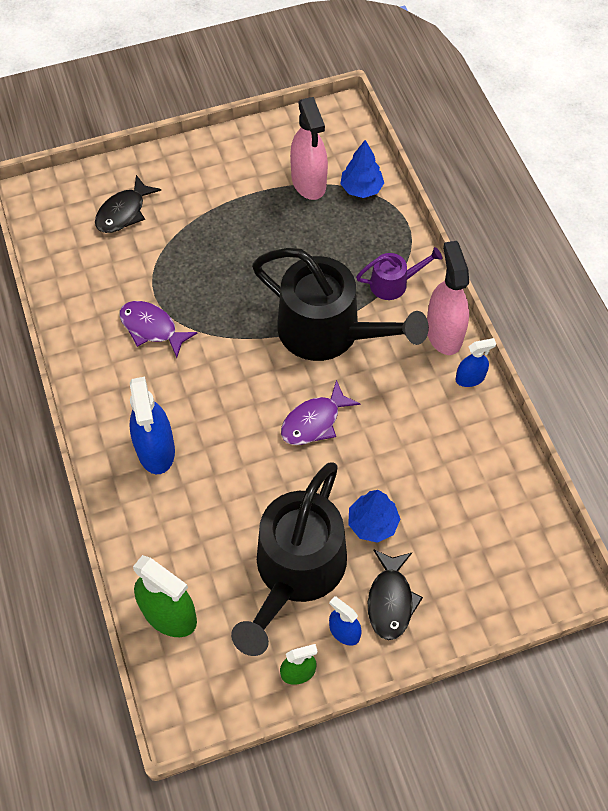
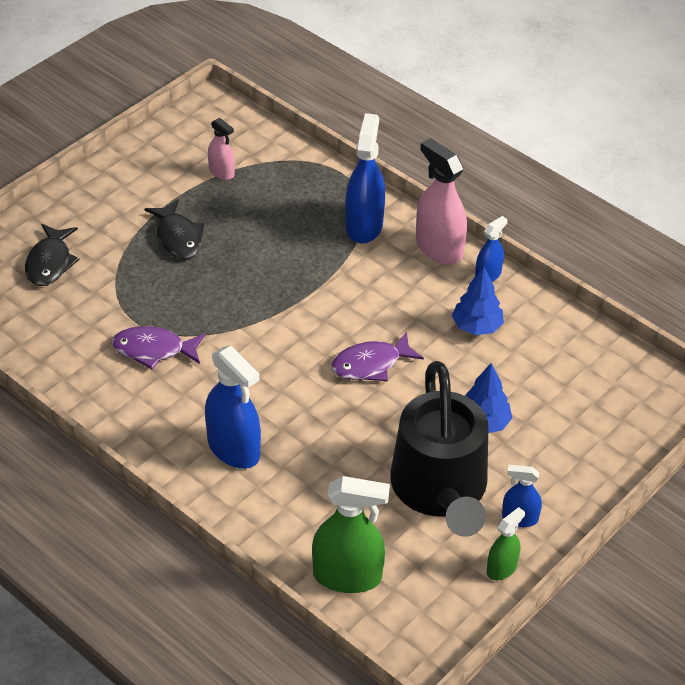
camera: 30 degrees left, 15 degrees down
black watering can [252,248,429,361] -> none
purple fish [281,380,360,445] -> purple fish turned 45 degrees clockwise [331,332,424,381]
pink spray bottle [290,97,328,200] -> pink spray bottle [208,118,235,180], size x0.55
blue tree [340,140,384,198] -> blue tree moved to [452,267,504,335]
purple watering can [356,247,442,300] -> blue spray bottle [345,113,385,243]
black fish [368,549,423,640] -> black fish moved to [144,199,204,259]

